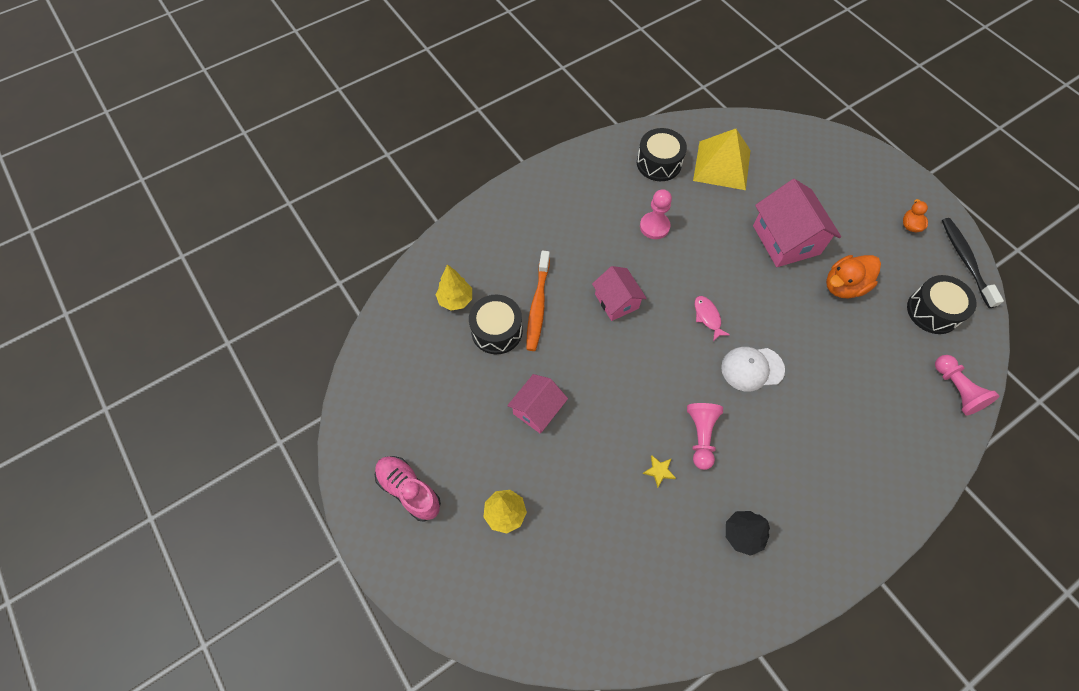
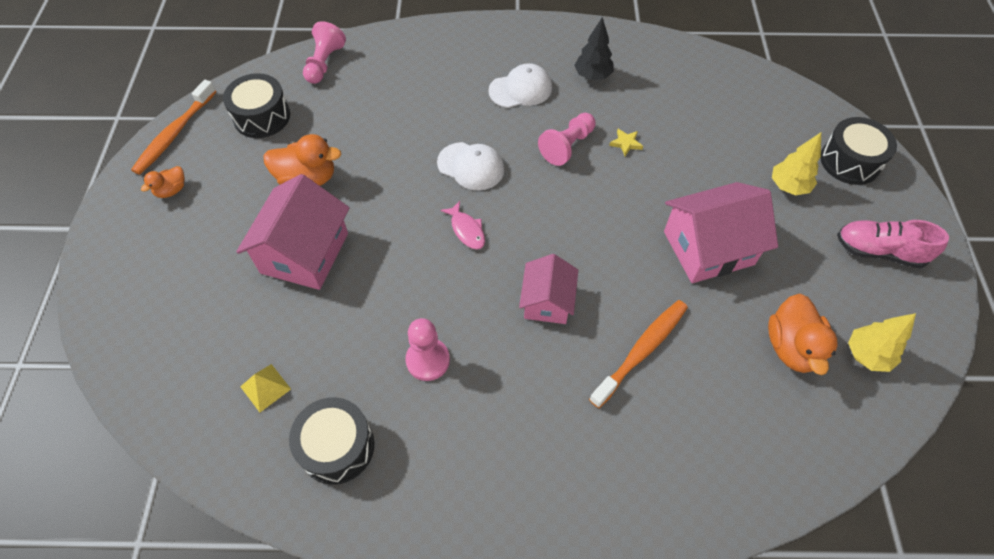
camera: 145 degrees left, 5 degrees down
pink shoe [375,456,441,522] -> pink shoe turned 120 degrees clockwise [837,220,949,268]
yellow tree [436,264,472,311] -> yellow tree moved to [848,313,916,372]
black drum [469,295,523,354] -> black drum moved to [820,117,897,185]
pink house [507,374,568,434] -> pink house [664,182,778,283], size x1.61
yellow pyramid [693,129,751,190] -> yellow pyramid [240,364,291,412], size x0.45
pink fish [695,296,730,341] -> pink fish turned 45 degrees counterclockwise [440,201,485,249]
black toothbrush [942,218,1004,308] -> orange toothbrush [131,80,216,175]
none -> white cap [489,63,552,108]
none -> orange duck [768,294,838,375]

